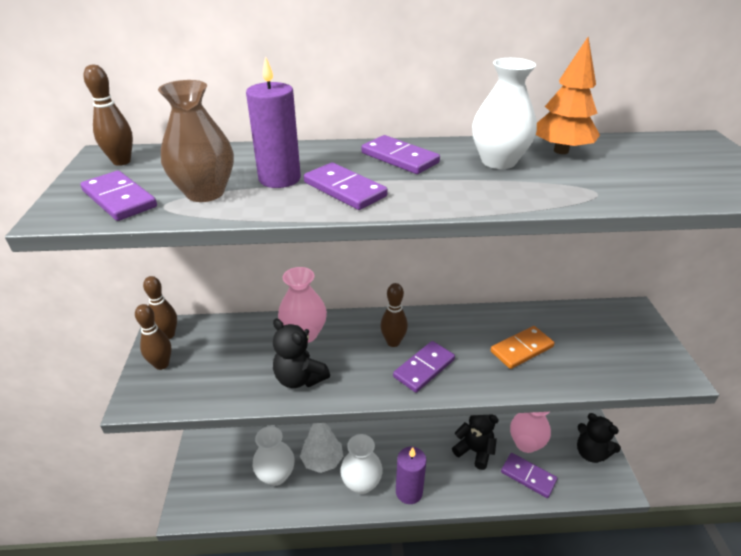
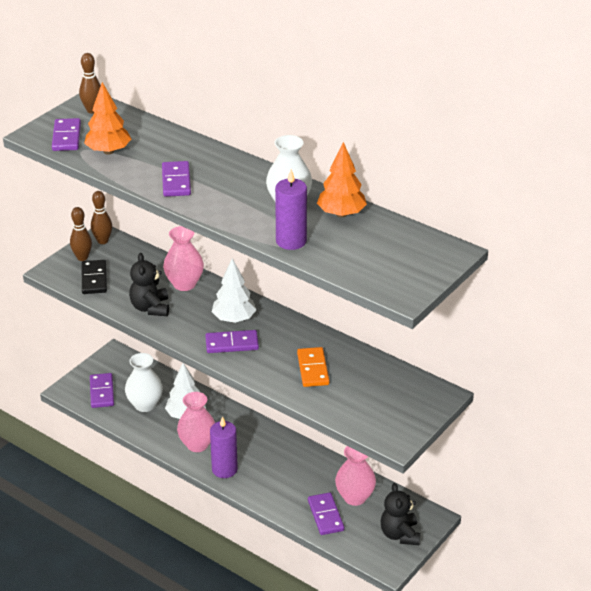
camera: 40 degrees right, 0 degrees up
brown vase [158,80,234,202] -> orange tree [84,82,131,155]
purple candle [246,57,301,188] -> purple candle moved to [275,169,307,250]
white vase [340,434,383,494] -> pink vase [177,392,215,452]
purple domino [361,135,440,174] -> purple domino moved to [90,373,114,408]
brown bowling pin [380,283,408,347] -> white tree [212,258,257,323]
black teddy bear [452,414,499,470] -> none
orange domino [491,326,555,369] -> orange domino turned 75 degrees clockwise [297,347,330,387]
none -> black domino [82,260,107,294]

